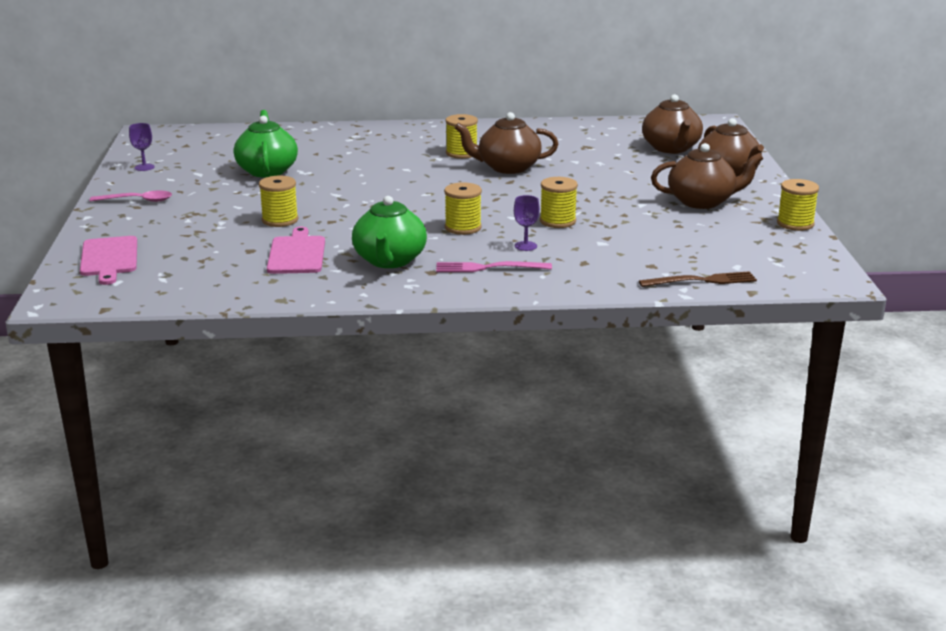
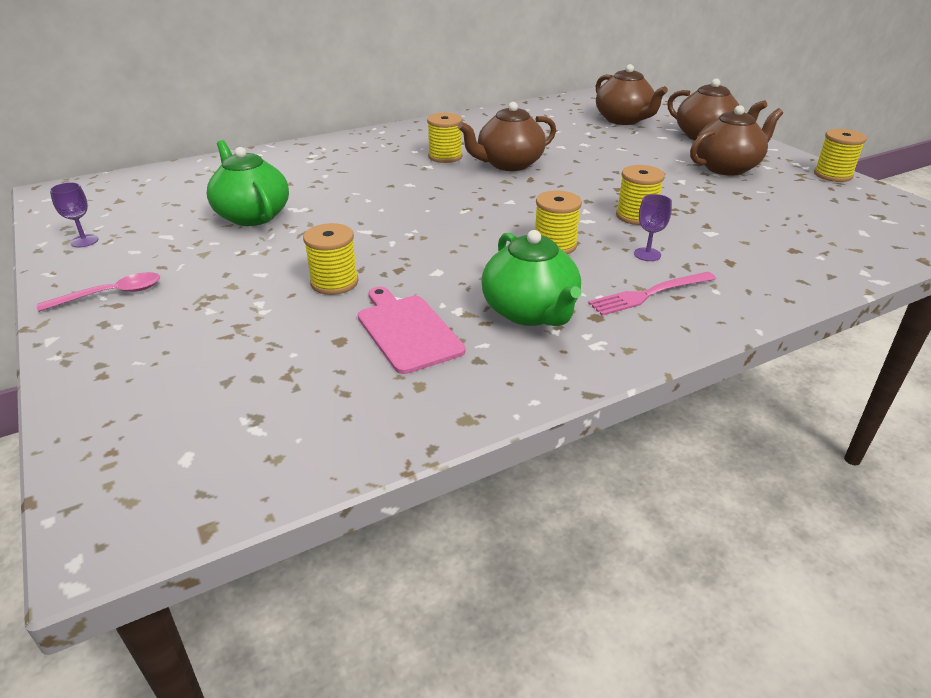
camera: 25 degrees left, 10 degrees up
pink cutting board [80,236,137,285] -> none
brown fork [639,271,757,287] -> none

